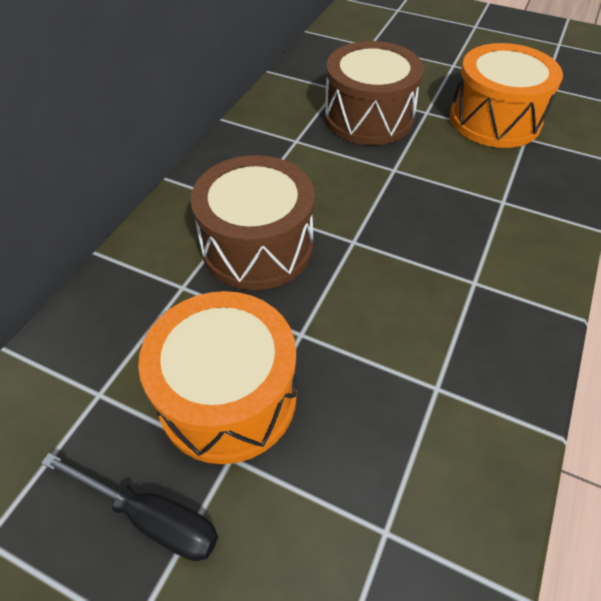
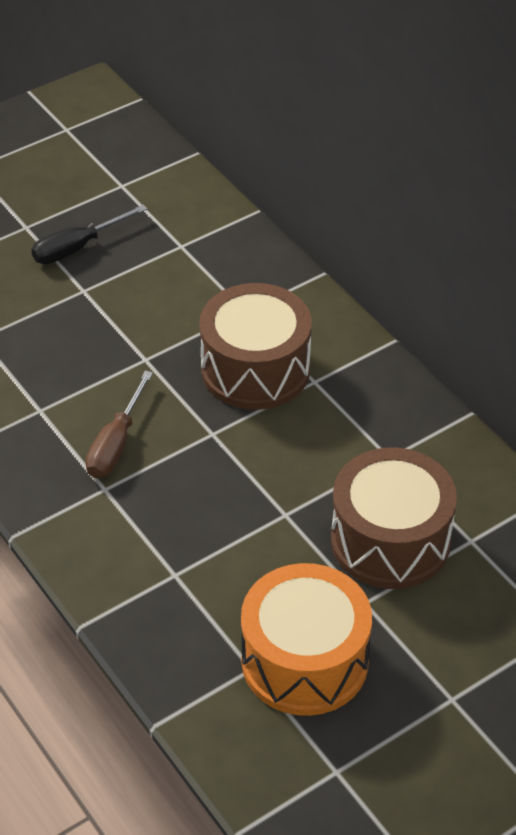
camera: 120 degrees right, 5 degrees down
orange drum [138,291,297,464] -> none
none -> brown screwdriver [86,370,153,478]

